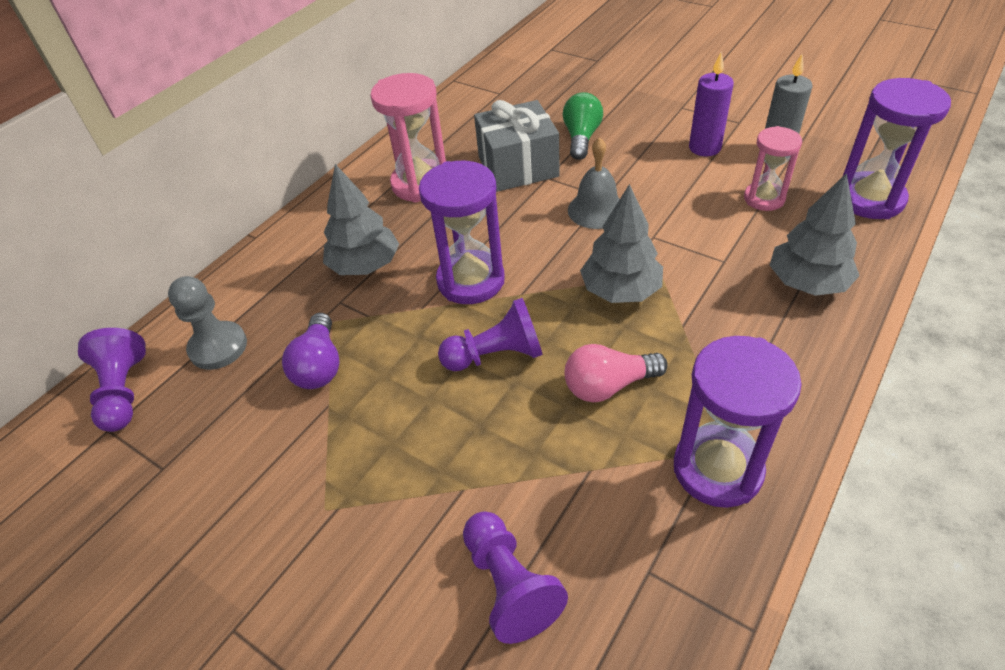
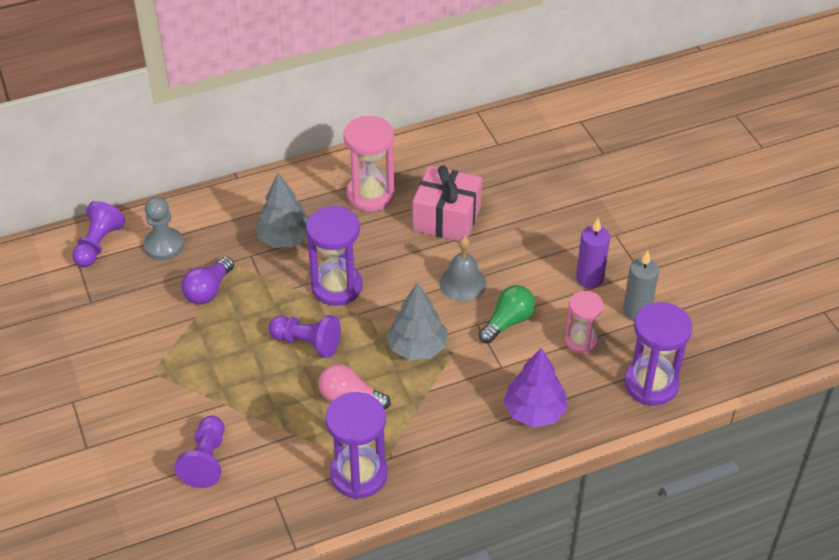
camera: 30 degrees right, 0 degrees up
grey gift [474,100,560,192] -> pink gift [413,165,482,241]
green light bulb [563,92,603,160] -> green light bulb moved to [479,285,535,344]
grey tree [769,173,860,296] -> purple tree [503,348,567,427]

